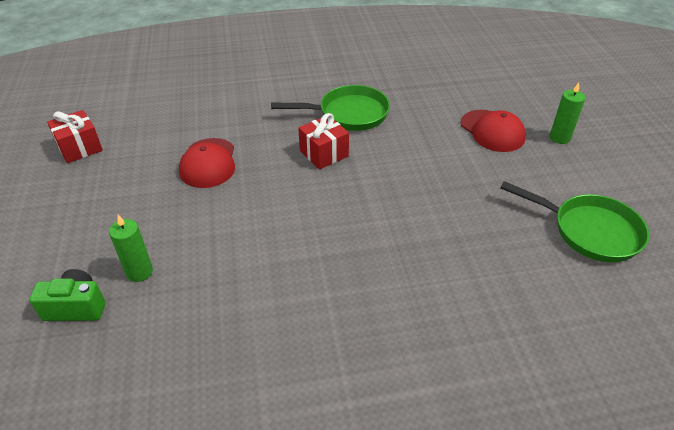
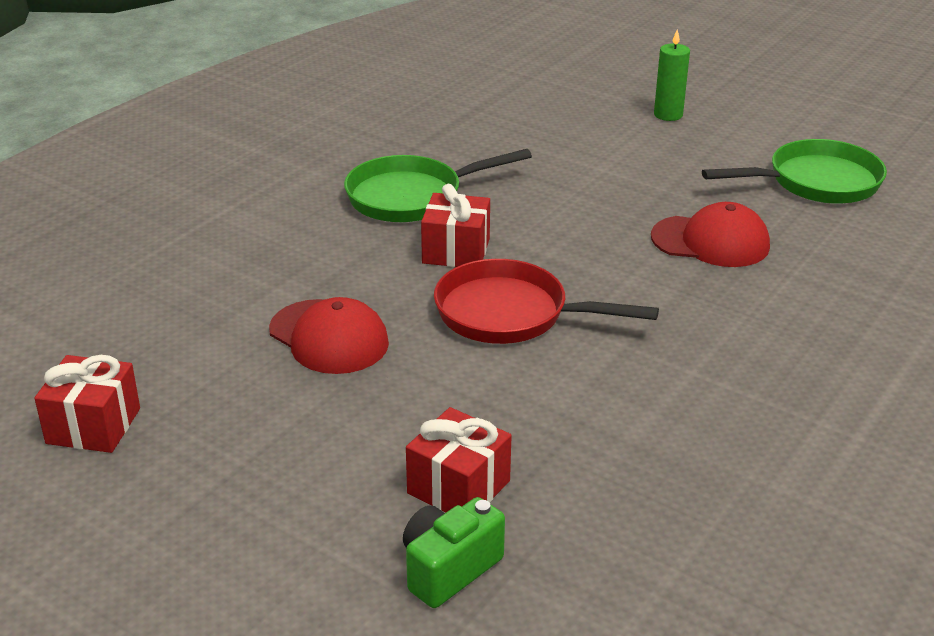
camera: 45 degrees left, 10 degrees down
green candle [109,215,153,282] -> red gift [406,407,512,512]
green pan [271,85,390,131] -> green pan turned 150 degrees counterclockwise [344,149,532,222]
red cap [461,110,526,152] -> red cap moved to [651,202,770,267]
none -> red pan [434,259,659,344]

